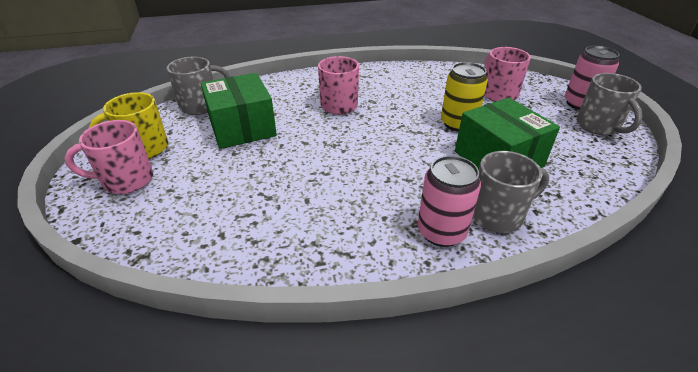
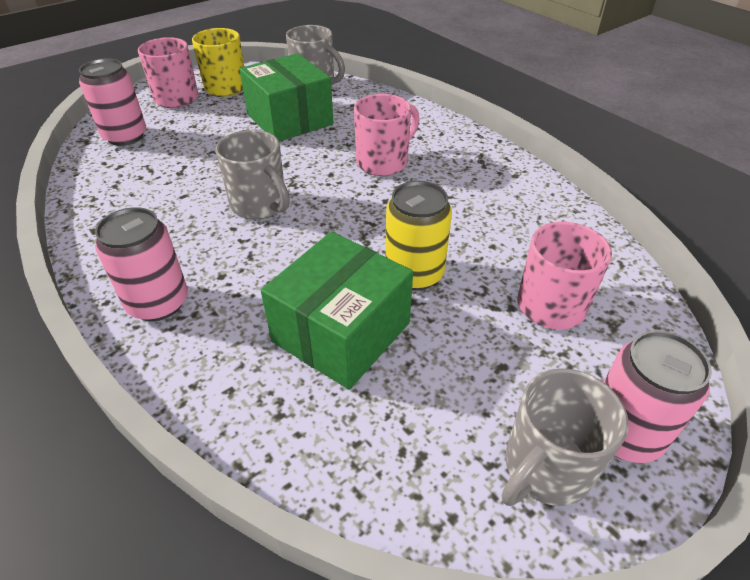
camera: 65 degrees right, 5 degrees up
green box [201,73,277,149] -> green box turned 75 degrees counterclockwise [239,53,333,142]
grey mug [473,151,549,233] -> grey mug moved to [216,130,290,219]
none -> pink can [79,58,146,146]

